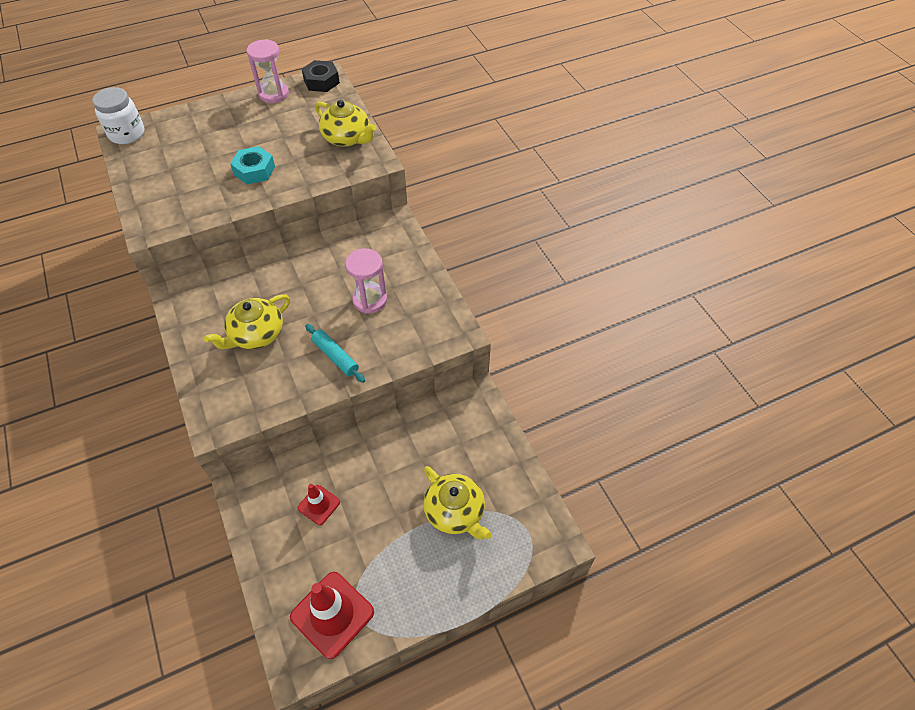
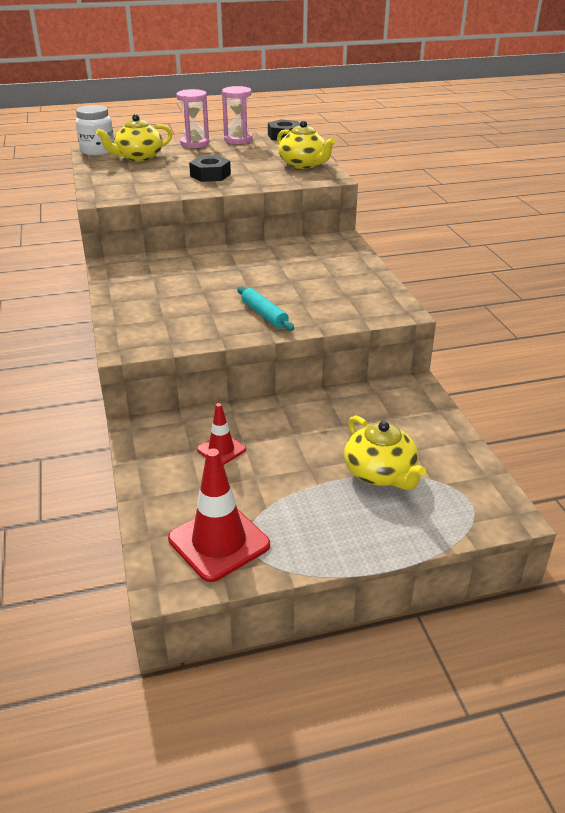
camera: 10 degrees right, 20 degrees down
yellow teapot [204,294,290,349] -> yellow teapot moved to [96,114,172,161]
turquoise nut [230,146,275,184] -> black nut [189,156,231,182]
pink hourglass [345,248,387,314] -> pink hourglass moved to [176,89,209,148]

